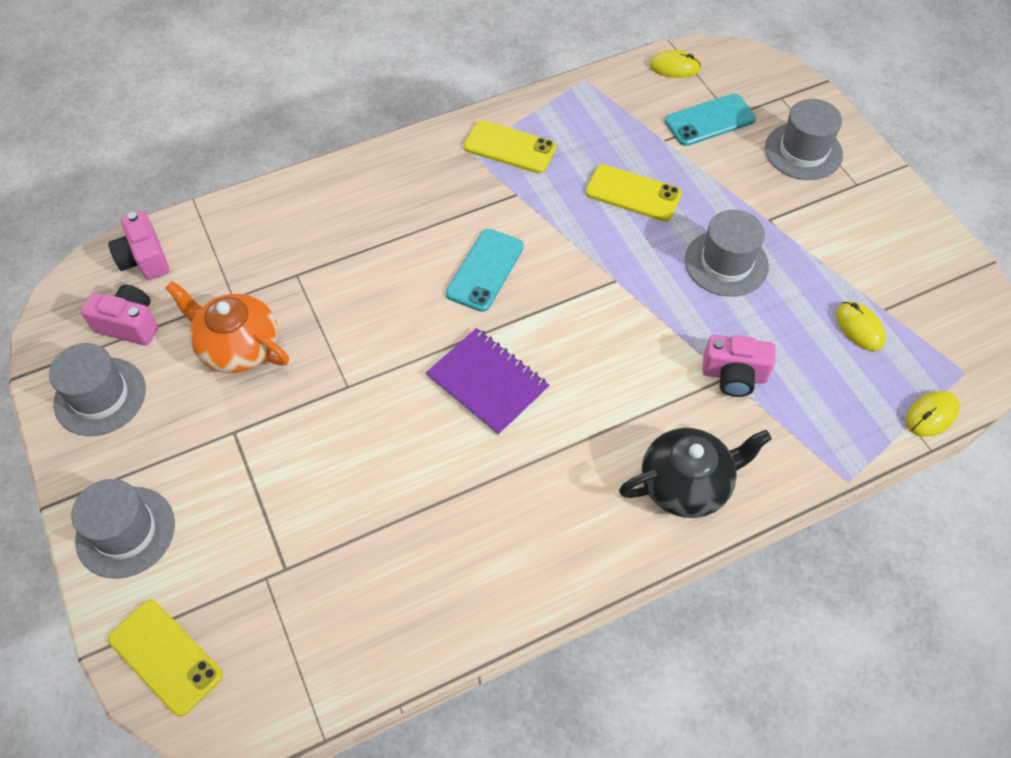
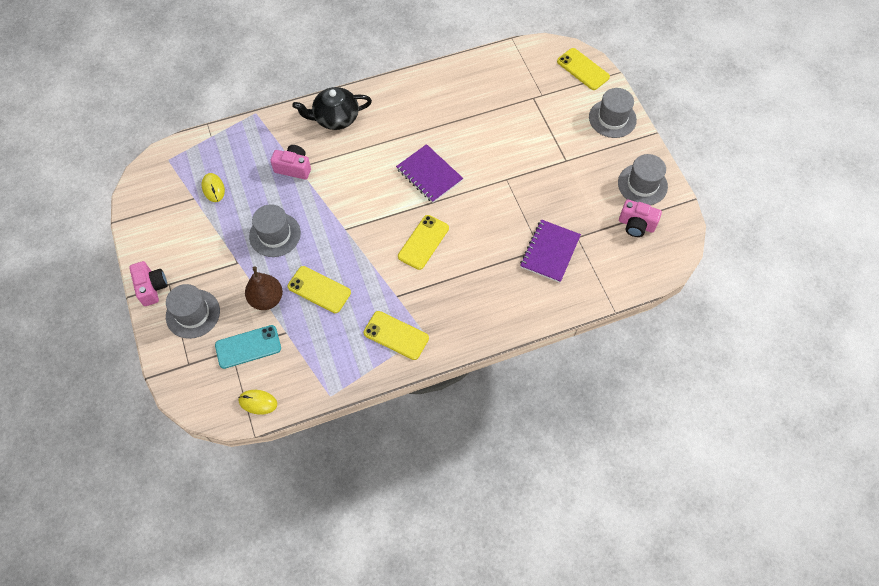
camera: 175 degrees left, 5 degrees up
pink camera [108,211,169,280] -> pink camera moved to [129,261,168,306]
orange teapot [166,281,289,373] -> none
turquoise phone [446,229,524,312] -> yellow phone [398,215,449,270]
yellow mouse [906,391,960,437] -> none
none -> brown pear [245,267,283,310]
none -> purple notebook [520,219,581,283]

